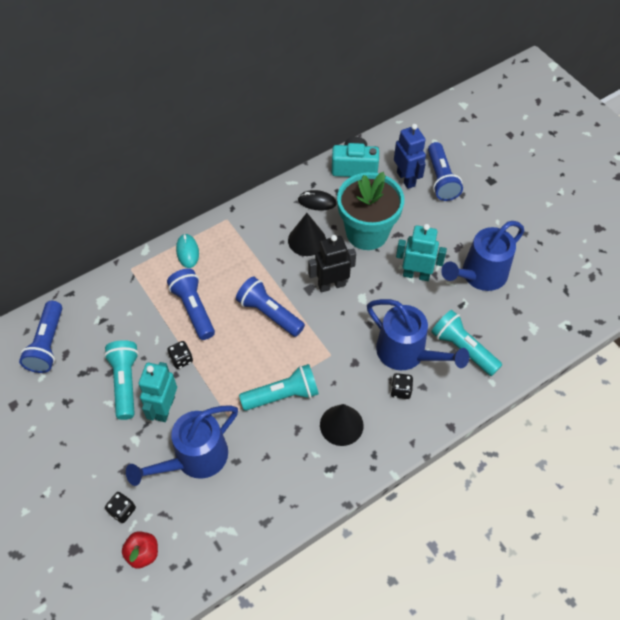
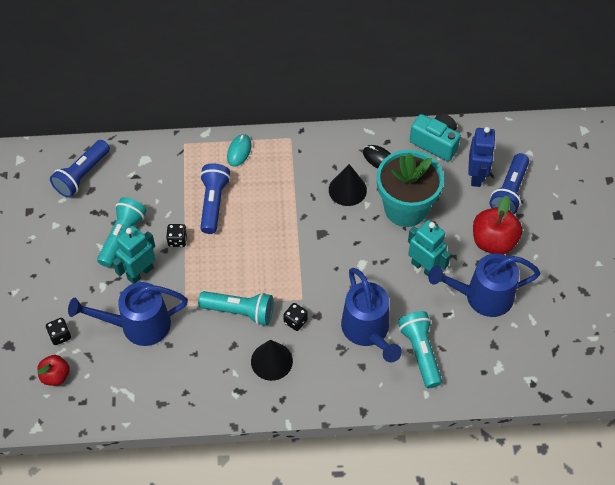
camera: 30 degrees right, 0 degrees up
blue flashlight [236,276,305,337] -> none
black robot [308,235,356,292] -> none
black dice [391,373,413,399] -> black dice moved to [283,303,308,331]
none -> red apple [473,196,522,255]

